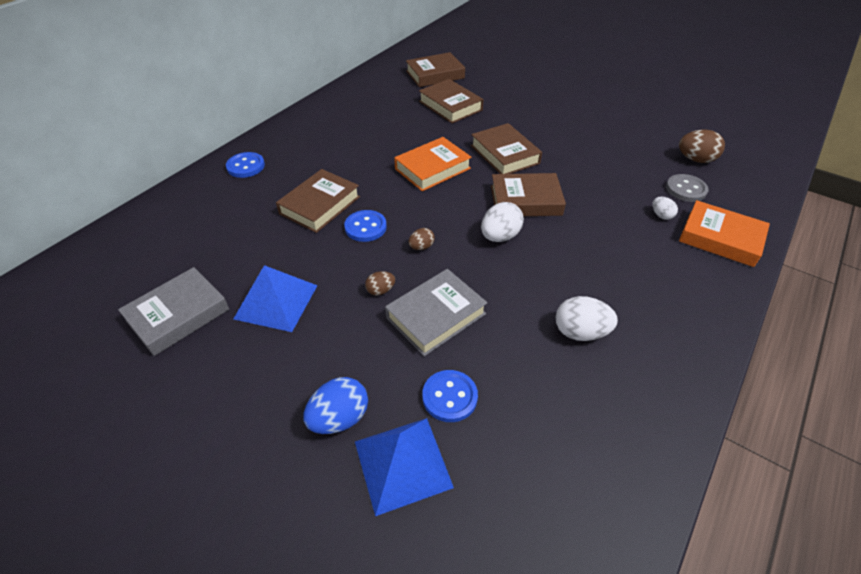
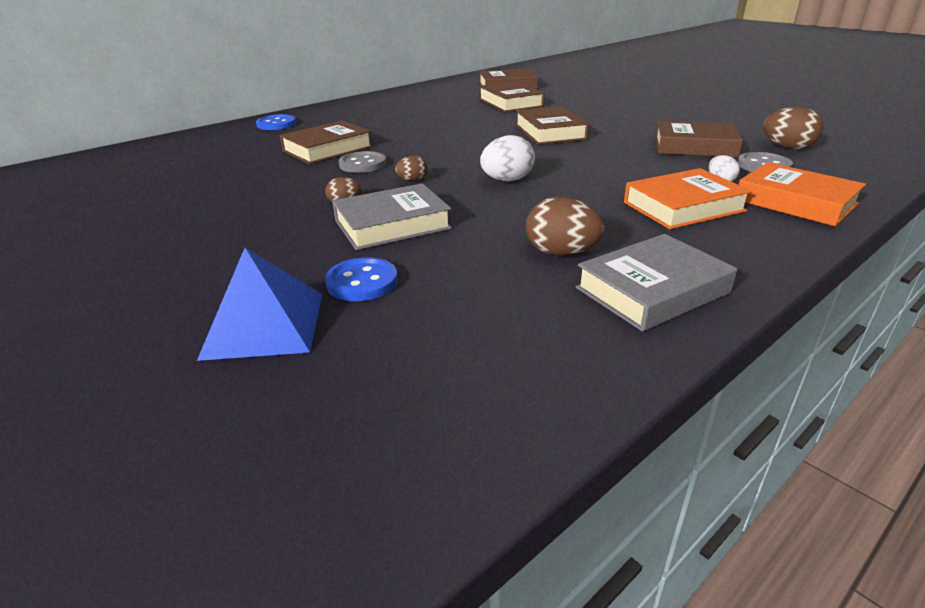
camera: 15 degrees right, 15 degrees down
grey book [118,267,229,356] -> grey book moved to [576,234,737,332]
blue pyramid [234,265,318,332] -> none
blue egg [303,377,368,434] -> none
blue button [344,210,387,242] -> grey button [339,151,386,173]
orange book [394,137,472,191] -> orange book moved to [624,168,752,229]
brown book [491,173,566,216] -> brown book moved to [655,121,743,158]
white egg [556,296,618,341] -> brown egg [526,197,604,255]

